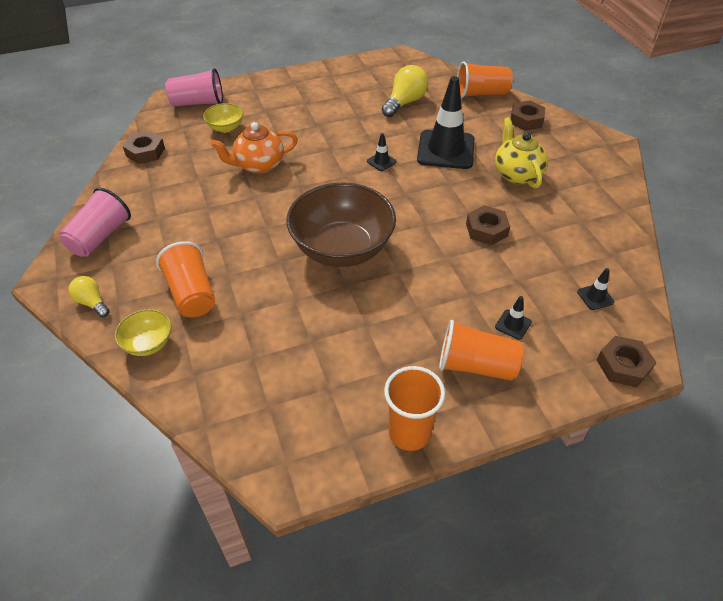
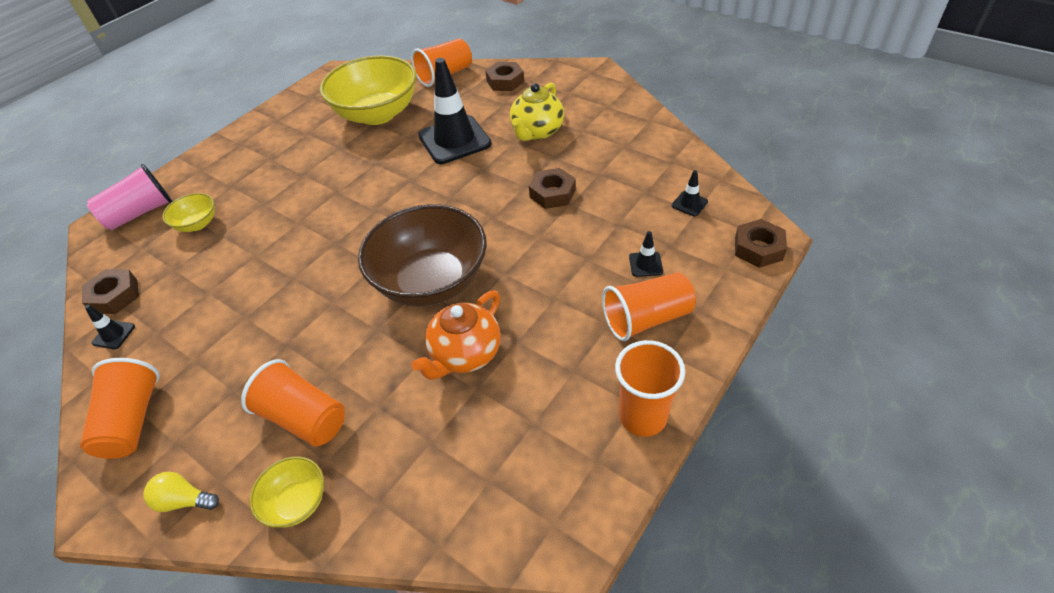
camera: 30 degrees left, 0 degrees up
pink cup [59,188,131,257] -> orange cup [80,358,160,459]
orange teapot [210,122,298,174] -> orange teapot moved to [411,291,501,380]
black traffic cone [367,133,396,171] -> black traffic cone moved to [85,305,135,349]
yellow light bulb [382,65,428,117] -> yellow bowl [320,55,416,125]
yellow teapot [495,117,548,189] -> yellow teapot turned 105 degrees counterclockwise [510,83,564,141]

